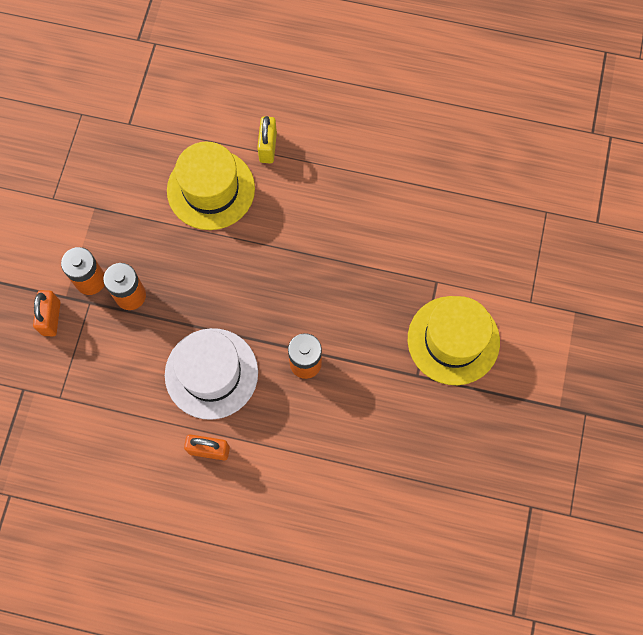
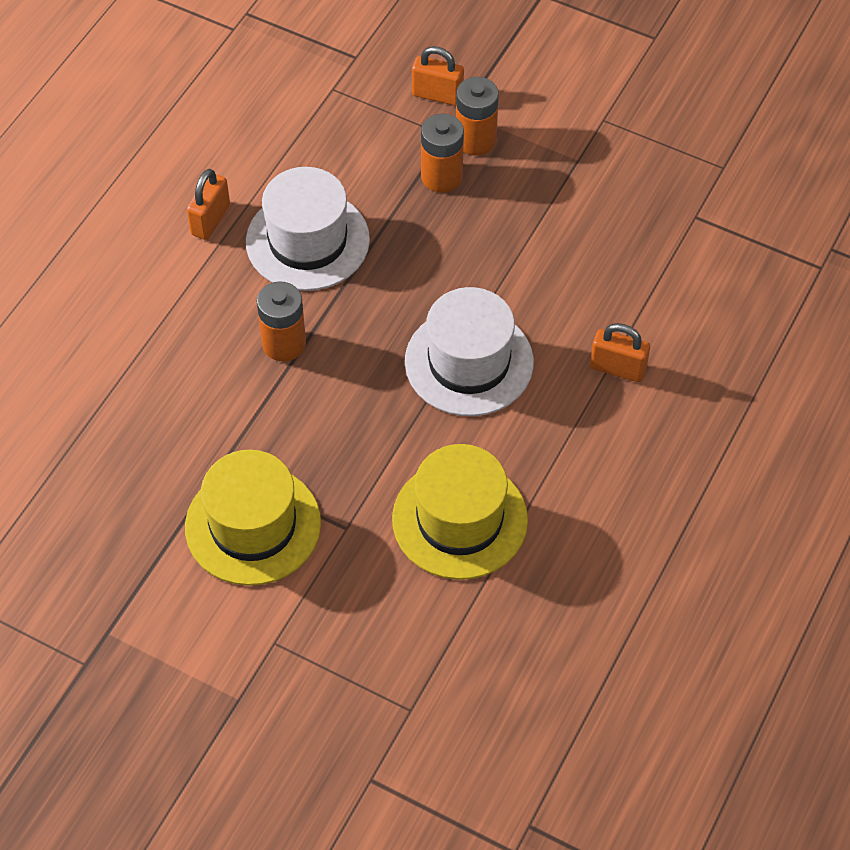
camera: 105 degrees right, 15 degrees down
yellow hat [167,142,255,230] -> yellow hat moved to [392,444,528,580]
yellow padlock [257,116,277,164] -> orange padlock [590,323,650,382]
none -> white hat [405,287,534,416]

